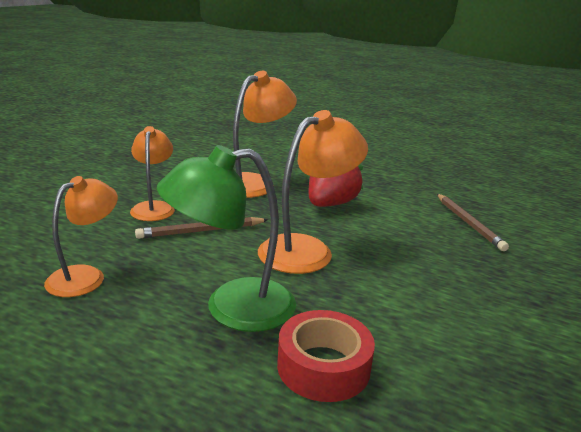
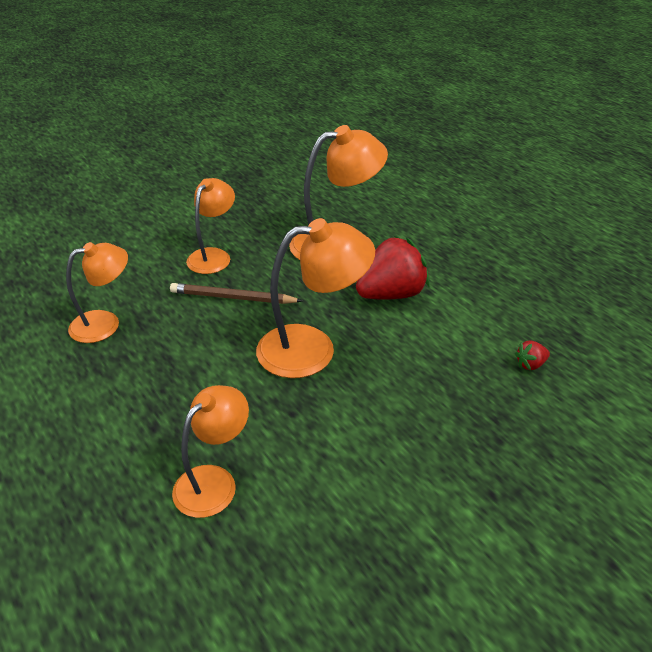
camera: 30 degrees right, 15 degrees up
green lamp [157,145,296,332] -> none
red tape [277,310,375,402] -> orange lamp [172,385,249,518]
brown pencil [437,194,509,251] -> red strawberry [515,340,550,370]

